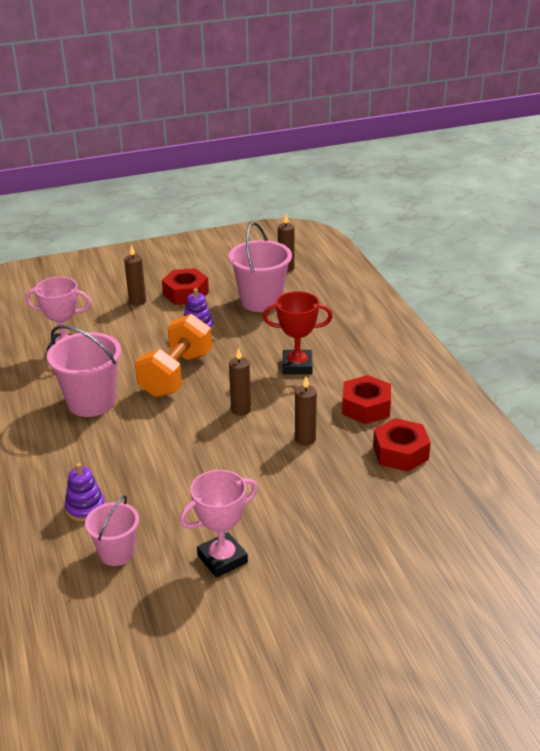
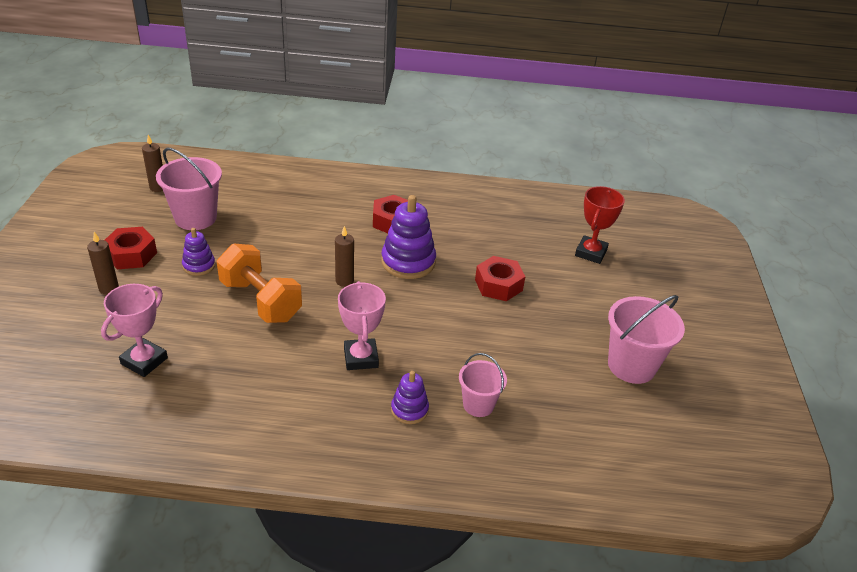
camera: 70 degrees left, 5 degrees up
pink bucket [47,325,121,417] -> pink bucket moved to [608,295,685,384]
pink trophy [180,470,258,578] -> pink trophy moved to [338,281,386,370]
red trophy [263,291,333,374] -> red trophy moved to [575,186,625,264]
brown candle [295,377,317,446] -> purple stacking toy [381,195,436,279]
red nut [373,418,431,472] -> red nut moved to [475,256,526,301]

